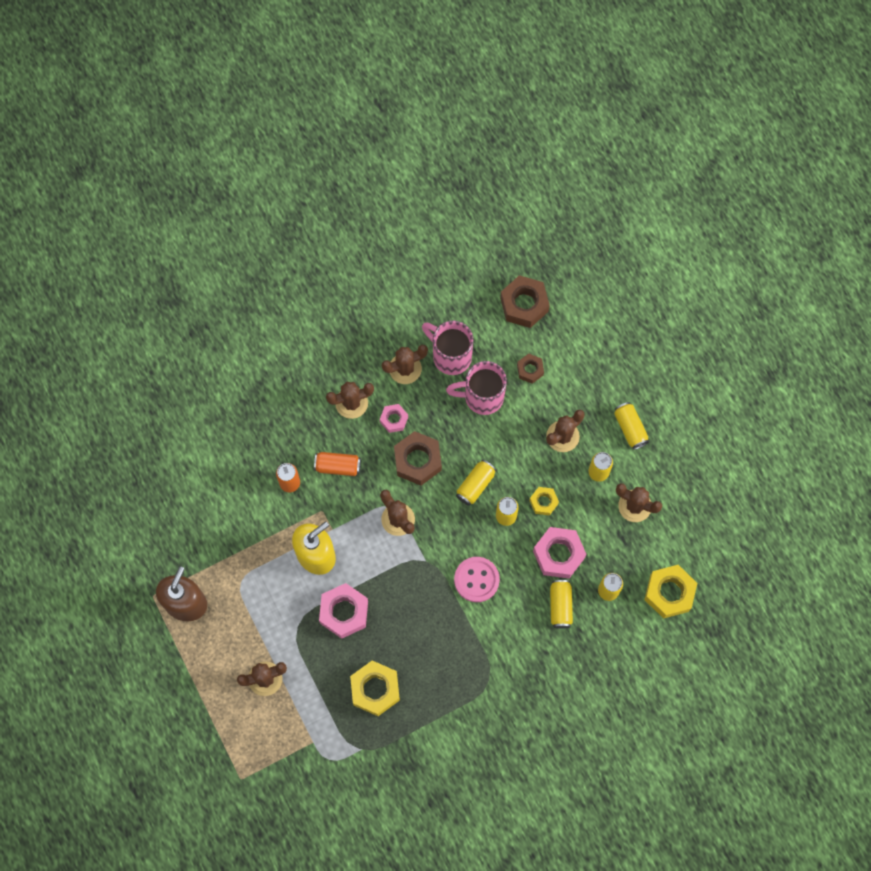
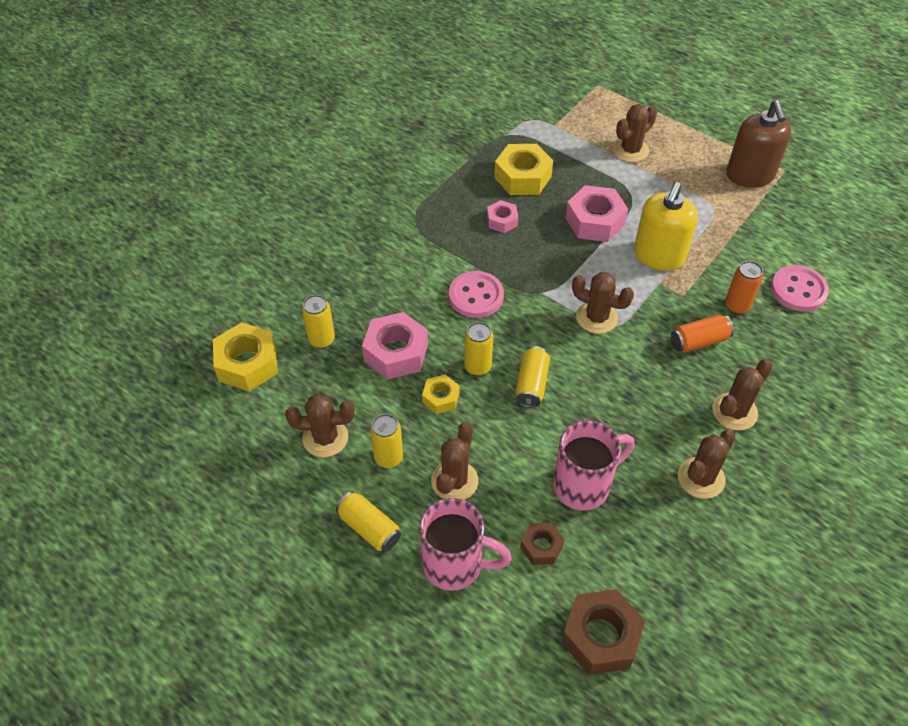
camera: 155 degrees right, 20 degrees down
pink nut [380,404,408,433] -> pink nut moved to [487,200,518,233]
brown nut [394,431,442,485] -> none
pink mug [422,321,473,375] -> pink mug moved to [419,498,512,591]
yellow can [550,580,573,629] -> none
none -> pink button [771,265,829,312]

